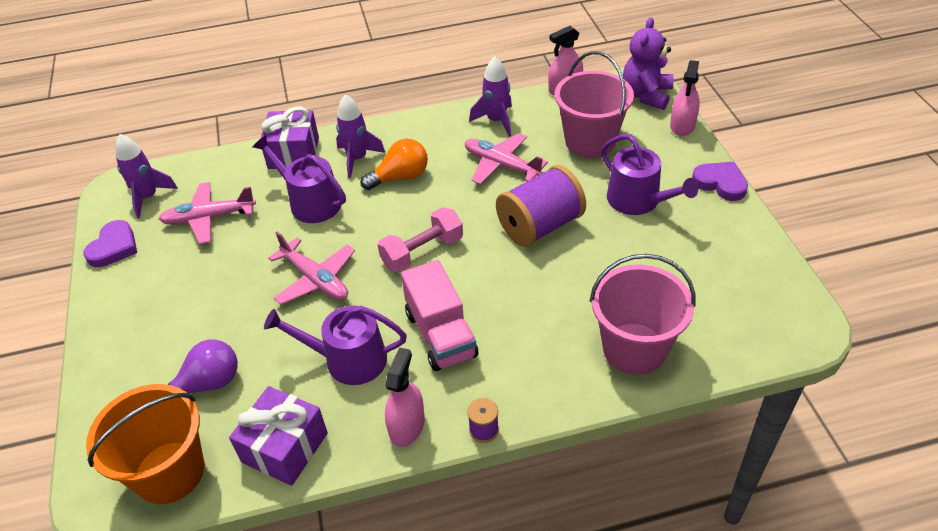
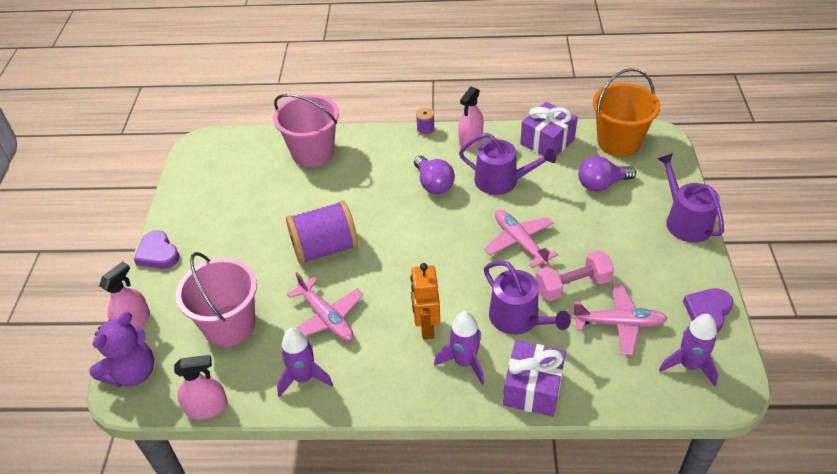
camera: 165 degrees left, 0 degrees up
orange light bulb [360,139,428,190] -> orange robot [410,263,440,340]
pink dumbbell [378,207,463,272] -> pink dumbbell moved to [535,250,614,301]
pink truck [401,260,478,371] -> purple light bulb [414,156,455,194]
purple watering can [601,134,699,215] -> purple watering can moved to [658,153,724,243]

